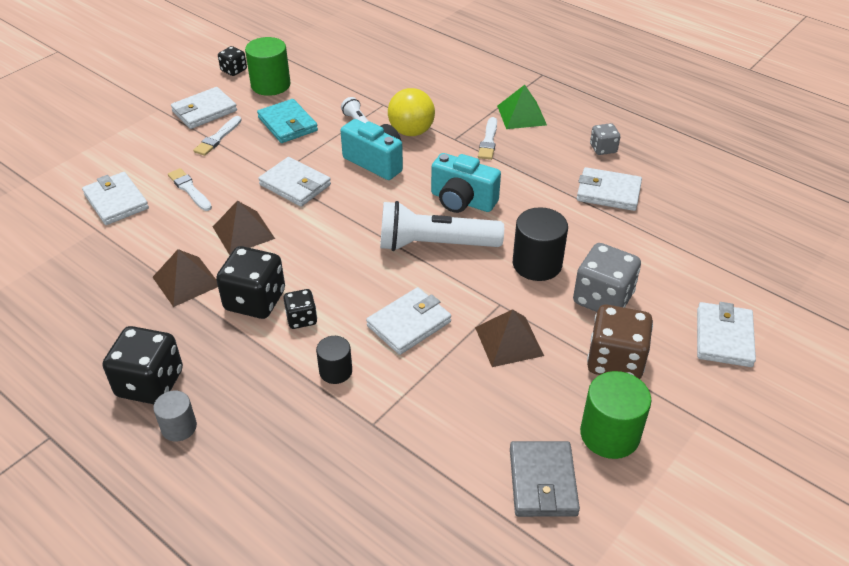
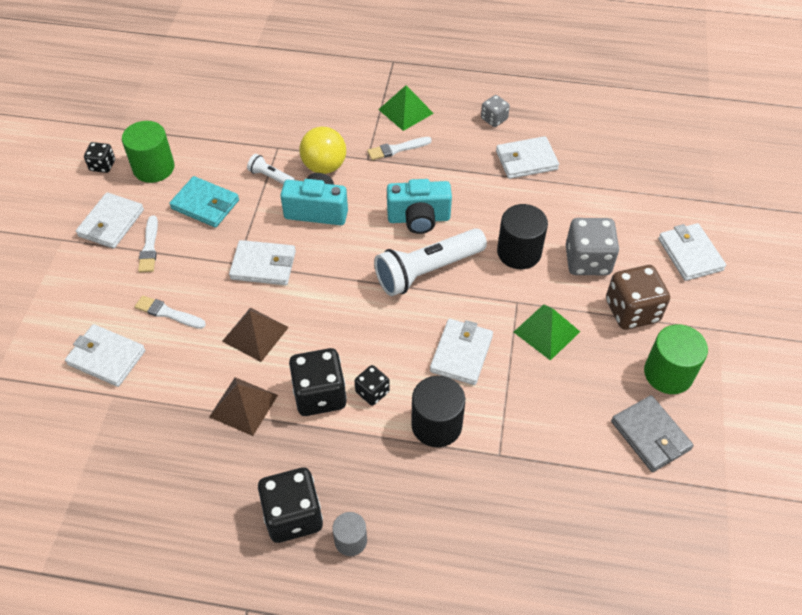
camera: 30 degrees left, 10 degrees up
black cylinder [316,336,352,384] -> black cylinder [411,376,465,447], size x1.69
brown pyramid [475,309,544,367] -> green pyramid [514,304,580,361]
white brush [478,117,497,160] -> white brush turned 90 degrees clockwise [367,137,432,160]

